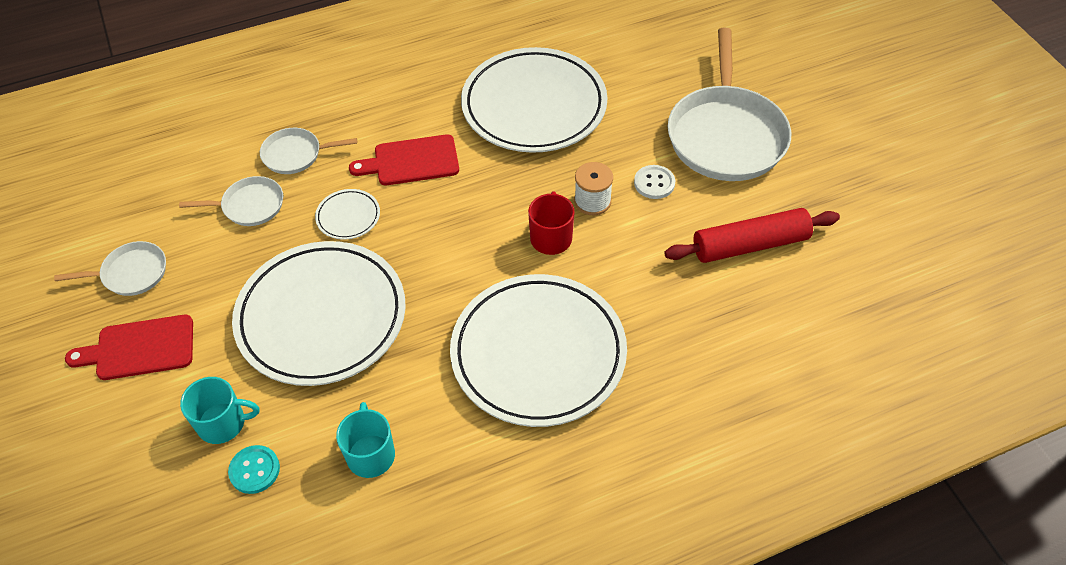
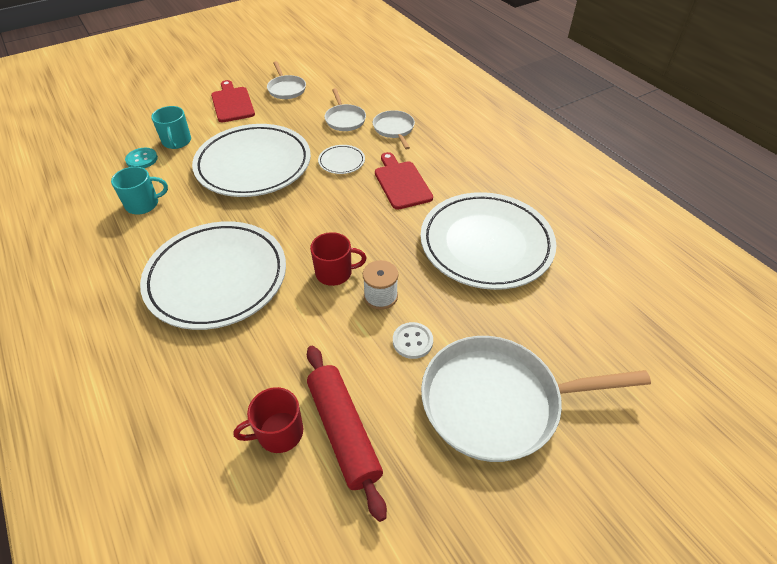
camera: 80 degrees right, 5 degrees down
none -> red mug [234,387,303,453]

